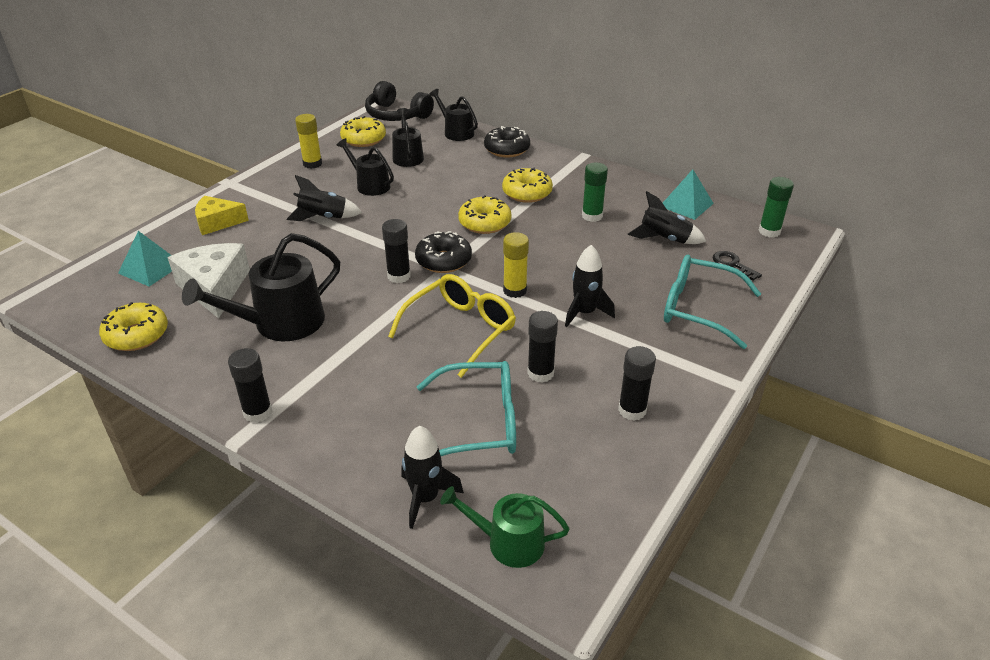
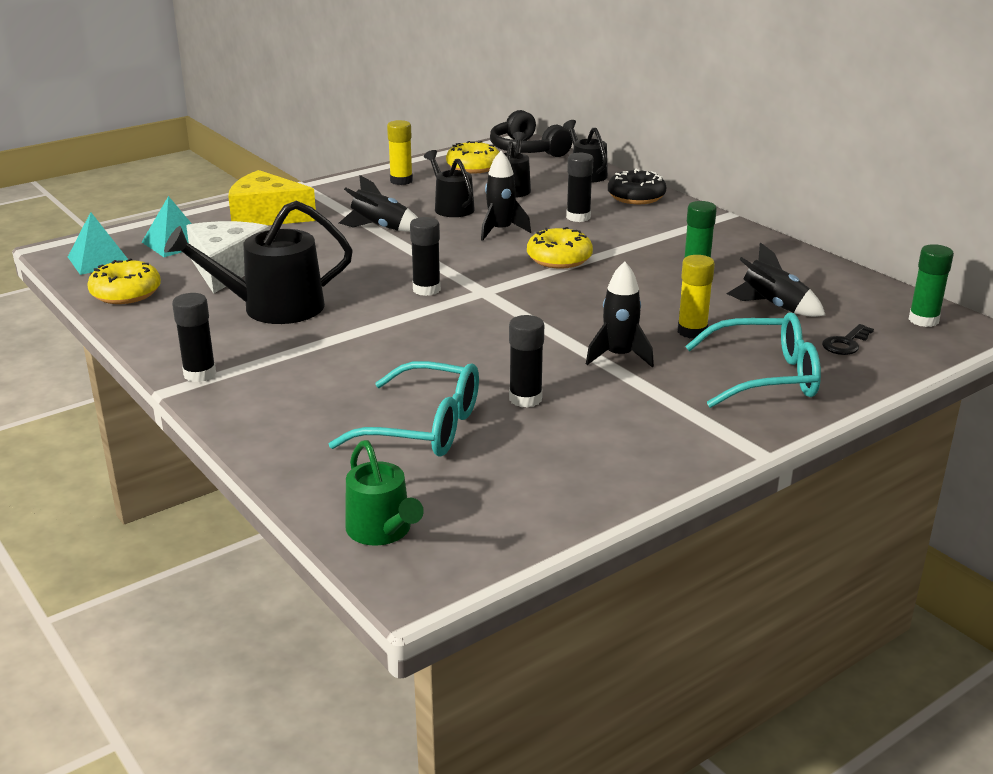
camera: 20 degrees right, 10 degrees down
yellow cheese [195,196,249,235] -> yellow cheese [228,170,316,225], size x1.51
yellow glasses [388,274,516,378] -> none
black rocket [401,426,464,529] -> black rocket moved to [481,151,531,241]
black donut [415,231,472,273] -> none
green watering can [440,486,570,568] -> green watering can turned 150 degrees counterclockwise [345,440,424,546]
yellow donut [502,167,553,203] -> none
yellow glue stick [503,232,529,298] -> yellow glue stick moved to [677,255,715,339]
black glue stick [618,346,656,421] -> black glue stick moved to [566,153,594,222]
turquoise pyramid [663,169,714,220] -> turquoise pyramid moved to [68,212,128,275]
turquoise glasses [664,255,761,349] -> turquoise glasses turned 135 degrees clockwise [685,312,821,408]
black key [713,251,762,280] -> black key turned 120 degrees counterclockwise [822,324,874,355]

